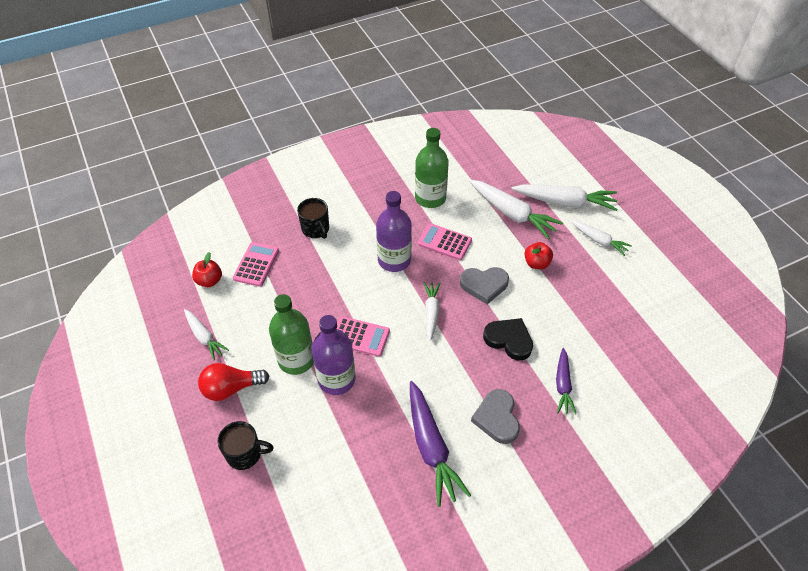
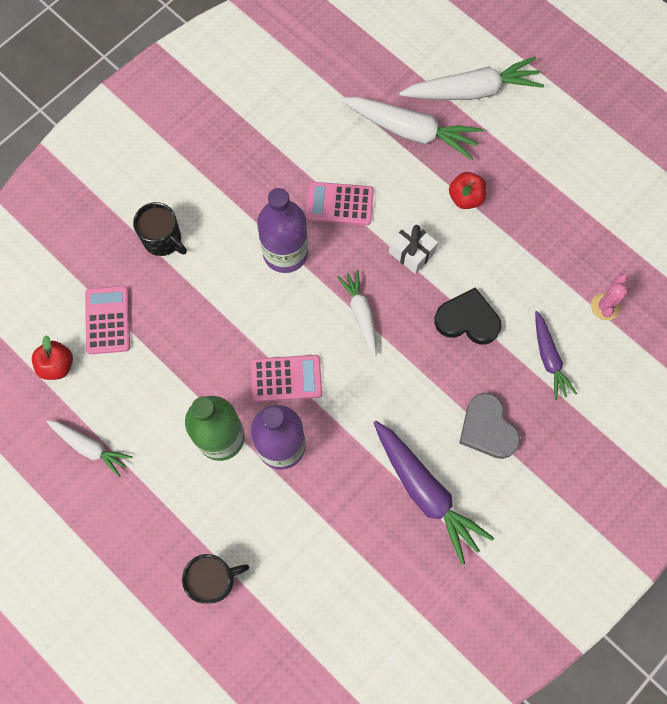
camera: 20 degrees left, 20 degrees up
red light bulb [198,363,269,401] -> none
green bottle [415,128,449,208] -> none
grey heart [460,267,509,304] -> white gift [389,221,438,274]
white carrot [570,220,632,256] -> none
none -> pink cactus [591,273,628,320]

